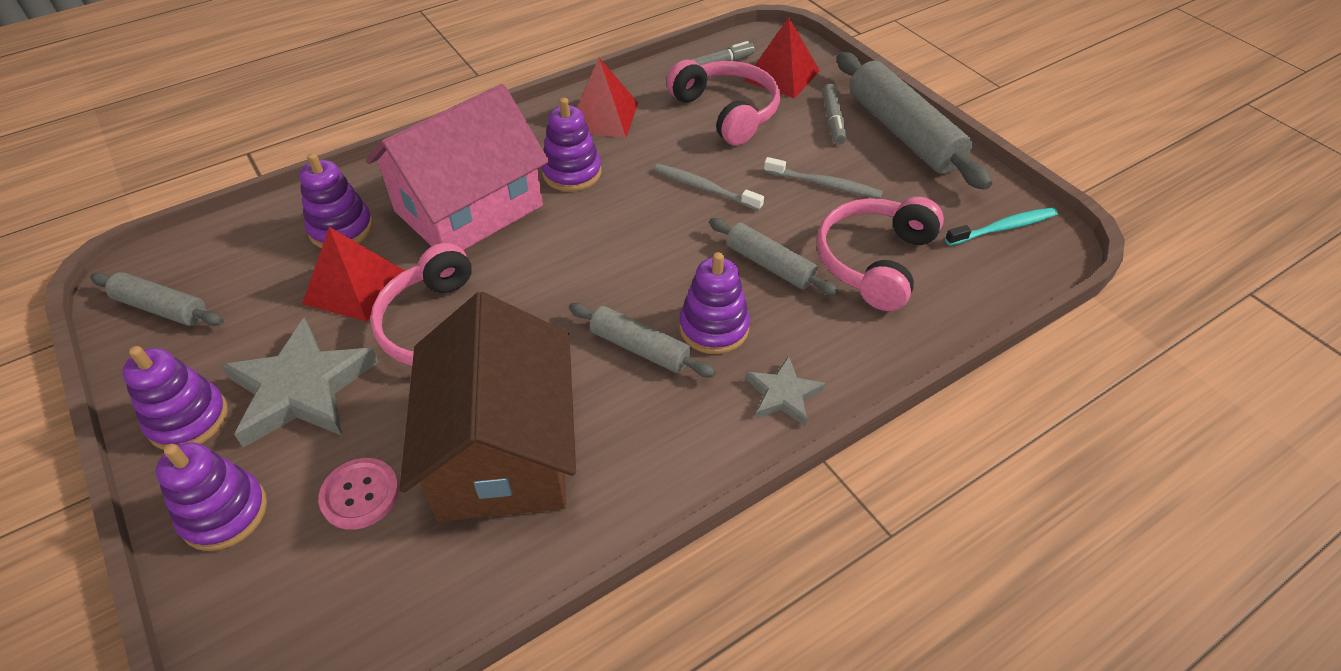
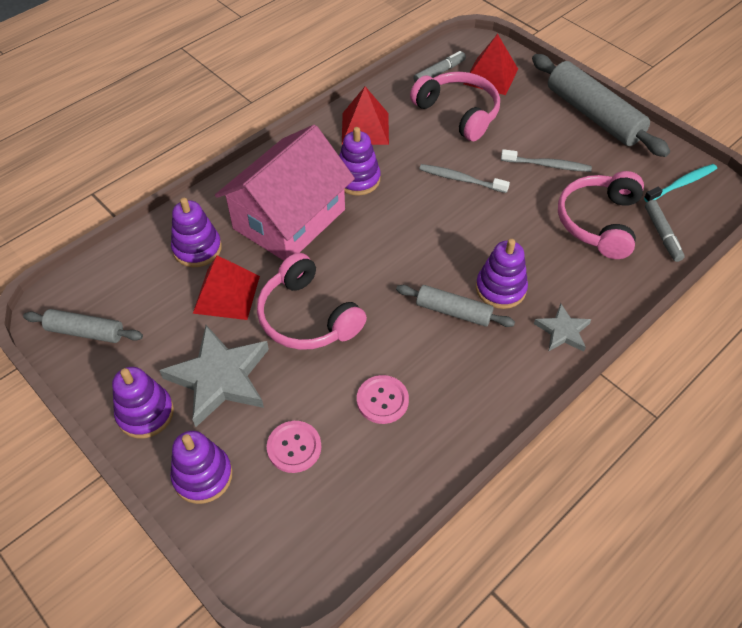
camera: 10 degrees left, 5 degrees up
brown house [399,292,576,522] -> pink button [357,375,409,424]
grey rolling pin [709,218,838,296] -> none
grey marker [822,84,846,144] -> grey marker moved to [645,200,685,262]

